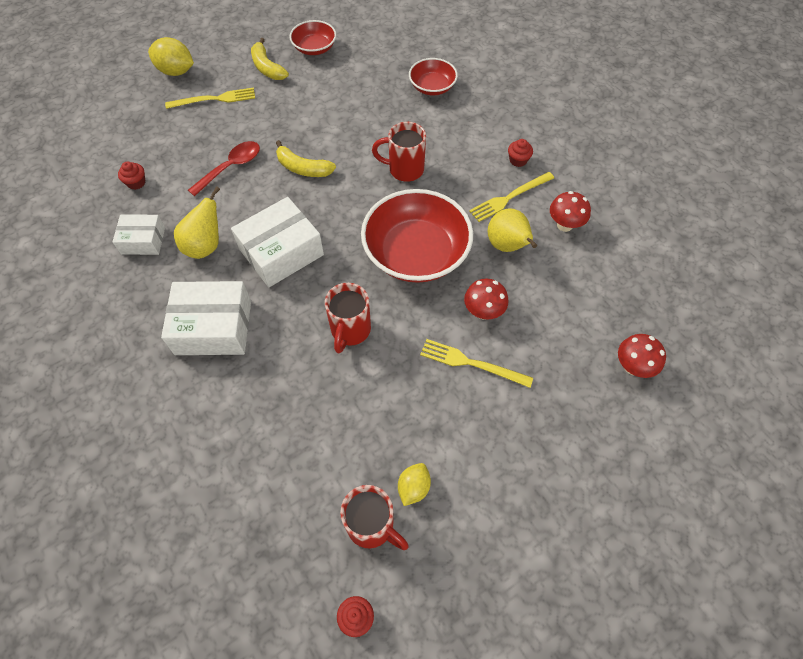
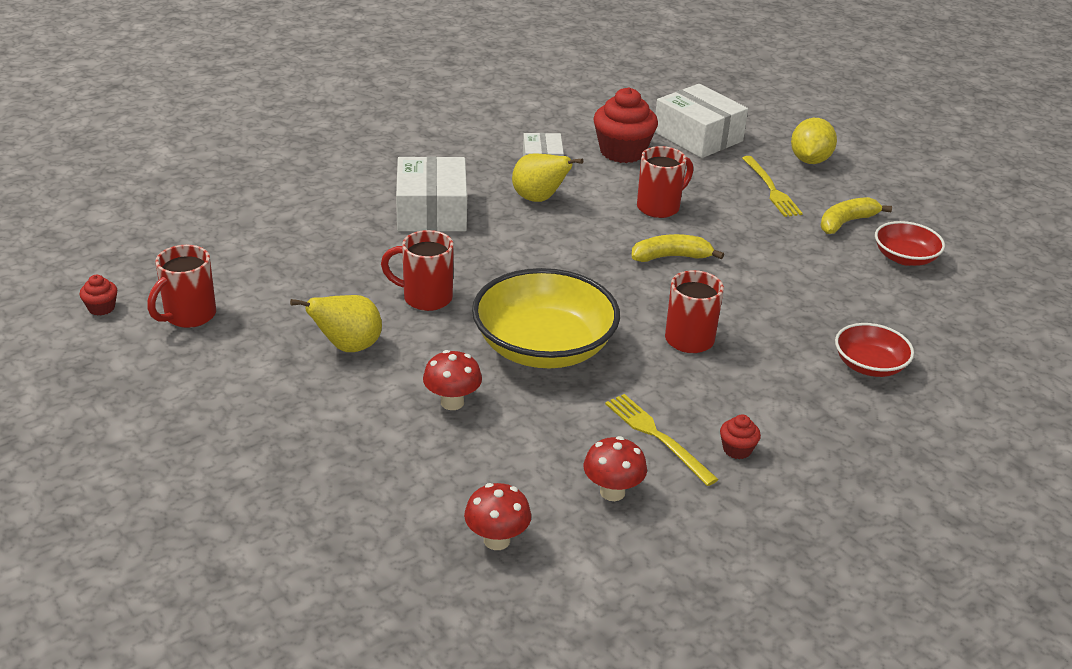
camera: 85 degrees right, 25 degrees down
red cupcake [118,162,145,190] -> red cupcake [593,87,658,163], size x2.19
red spoon [188,141,260,196] -> red mug [637,146,693,218]
white box [231,197,324,287] -> white box moved to [655,84,748,158]
yellow banana [276,140,336,177] -> yellow banana turned 60 degrees clockwise [631,234,724,262]
red bowl [361,189,473,283] -> yellow bowl [472,268,620,368]
yellow lemon [398,463,431,506] -> none
yellow fork [420,339,533,388] -> none
yellow pear [488,208,537,252] -> yellow pear moved to [290,295,382,352]
red mushroom [618,334,666,378] -> red mushroom moved to [464,483,531,550]

